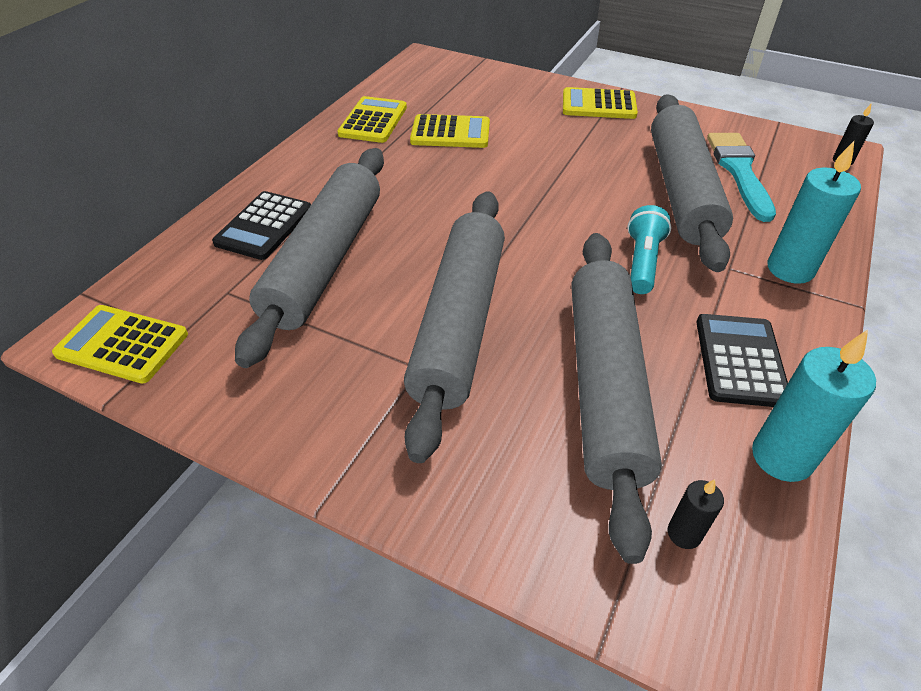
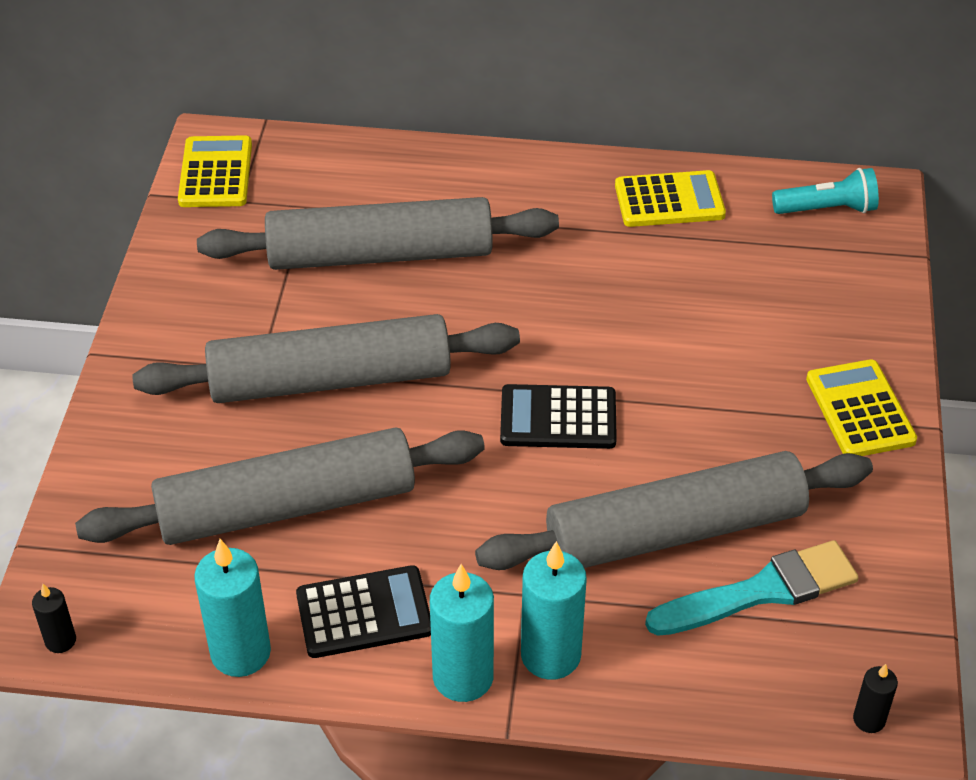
camera: 70 degrees right, 0 degrees up
black calculator [212,191,311,260] -> black calculator moved to [500,384,617,449]
yellow calculator [410,114,490,148] -> none
turquoise flashlight [627,205,672,294] -> turquoise flashlight moved to [772,168,879,214]
black candle [668,479,724,549] -> black candle moved to [32,584,76,653]
none -> turquoise candle [430,564,494,702]

